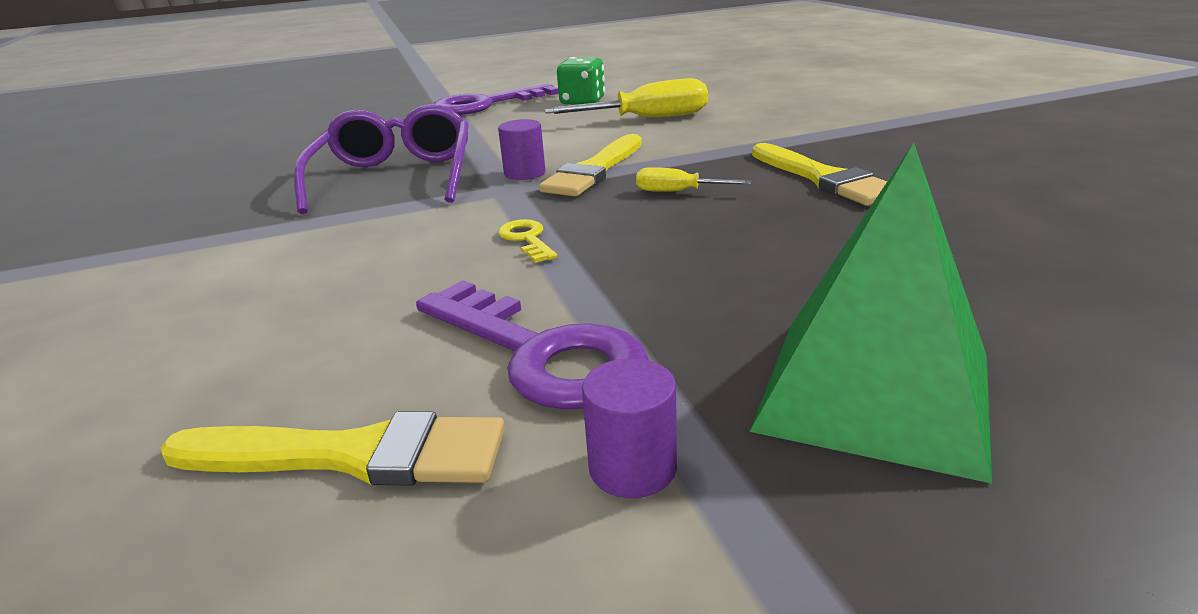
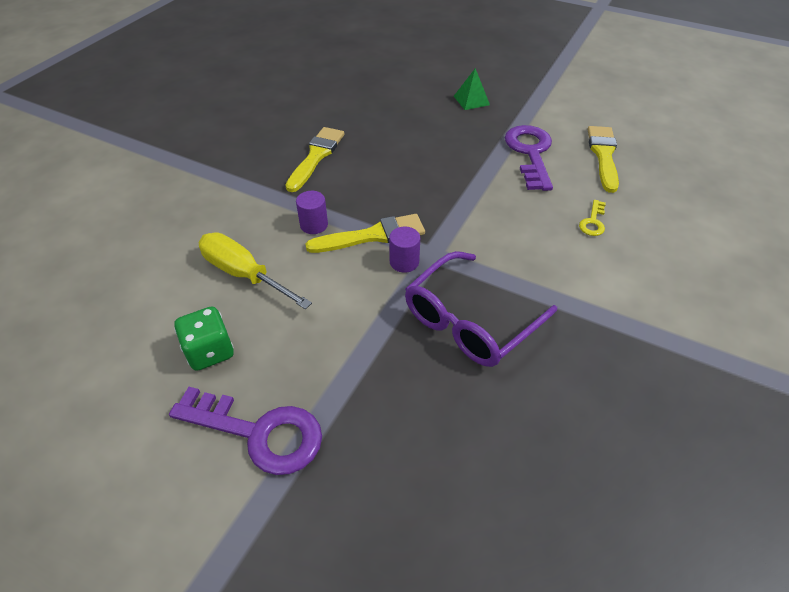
camera: 135 degrees left, 20 degrees up
yellow brush [161,411,505,486] -> yellow brush turned 45 degrees clockwise [588,126,619,193]
yellow key [498,219,558,263] -> yellow key moved to [579,200,606,236]
purple cylinder [582,358,677,498] -> purple cylinder moved to [296,191,328,234]
yellow screwdriver [636,167,752,192] -> none
green pyramid [750,143,992,484] -> green pyramid [454,68,490,110], size x0.48

